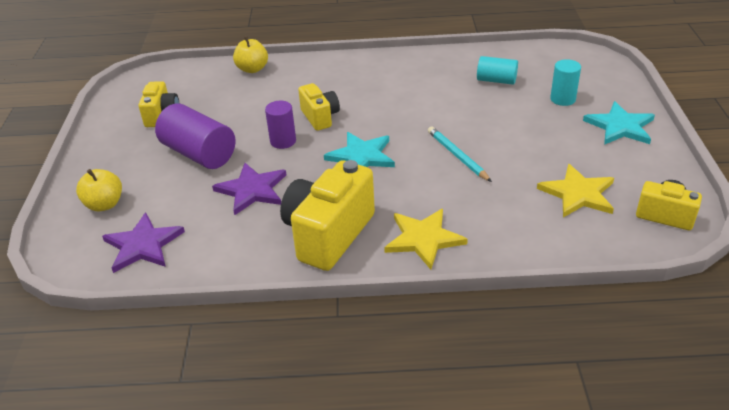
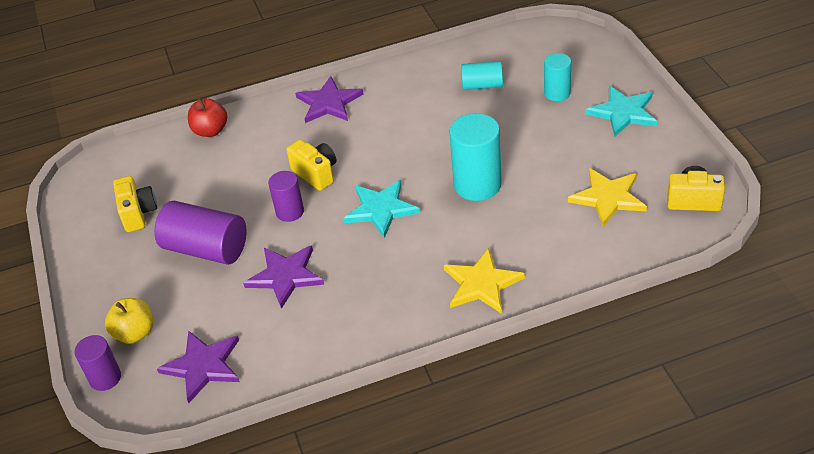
camera: 15 degrees left, 5 degrees up
yellow apple [233,36,268,73] -> red apple [188,98,227,137]
yellow camera [280,160,375,271] -> none
turquoise pencil [428,126,492,182] -> turquoise cylinder [449,113,502,201]
none -> purple cylinder [74,335,121,391]
none -> purple star [295,76,364,123]

